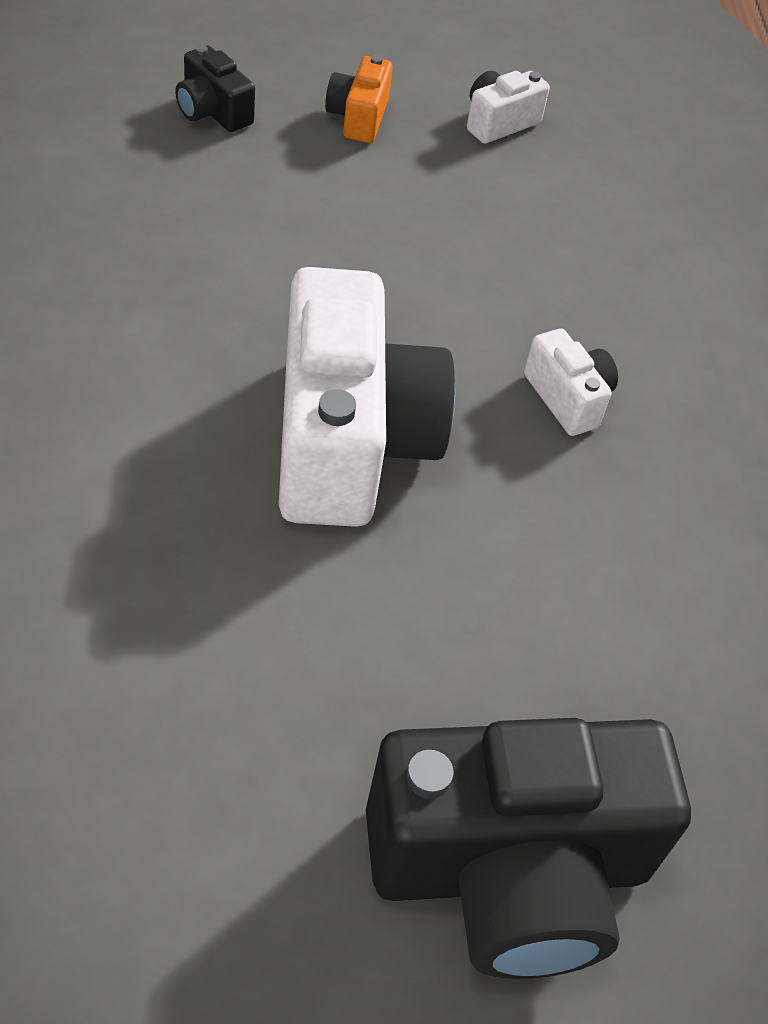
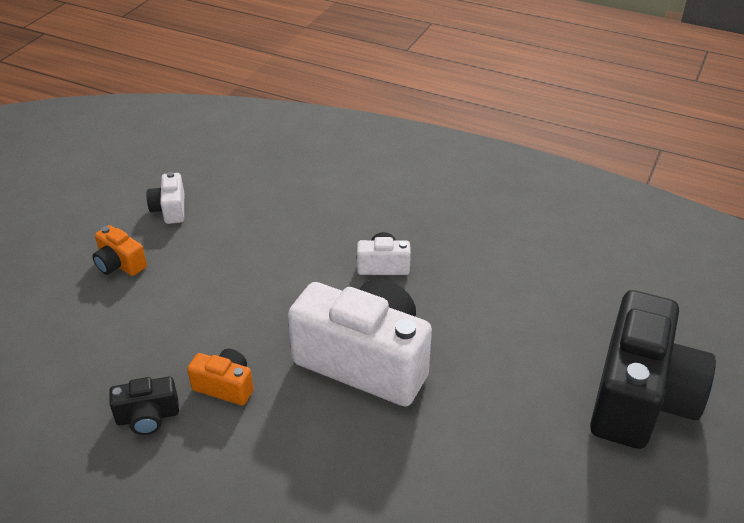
camera: 55 degrees left, 10 degrees down
black camera [175,45,255,132] -> black camera moved to [109,377,179,435]
none -> orange camera [187,349,254,405]

